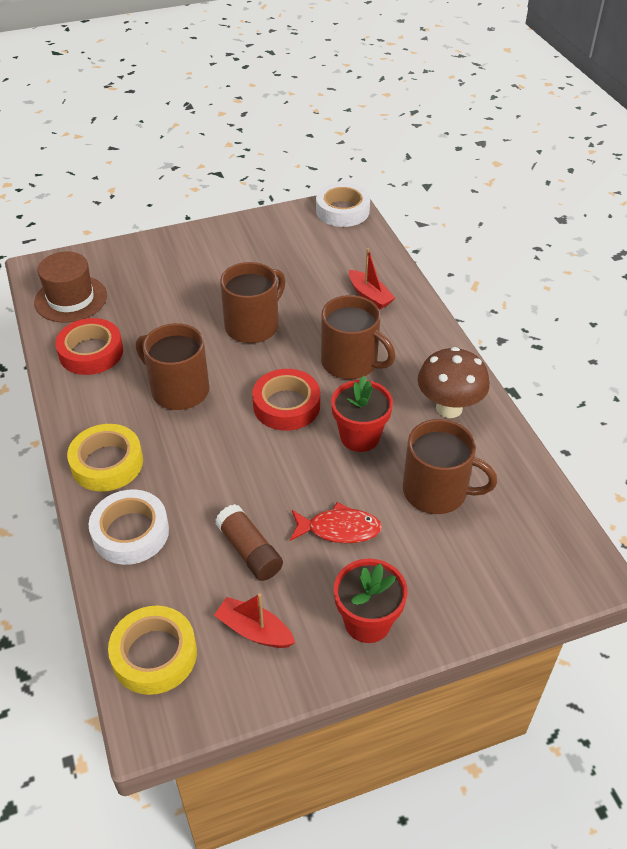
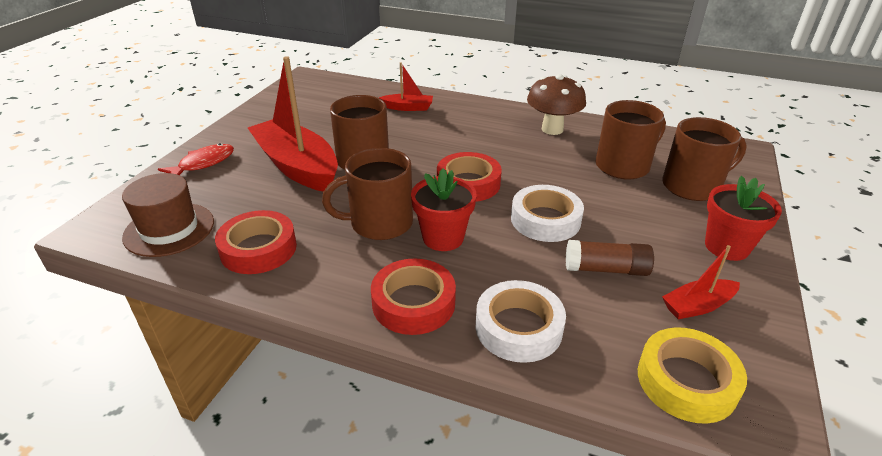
camera: 50 degrees left, 10 degrees down
yellow tape [67,424,143,491] -> red tape [371,259,456,335]
red fish [290,502,382,543] -> red fish moved to [158,143,234,175]
white tape [316,183,370,227] -> white tape moved to [511,185,584,242]
brown mug [321,295,395,379] -> brown mug moved to [662,117,747,201]
red flower pot [331,376,393,452] -> red flower pot moved to [411,168,477,251]
none -> red boat [248,56,338,192]

